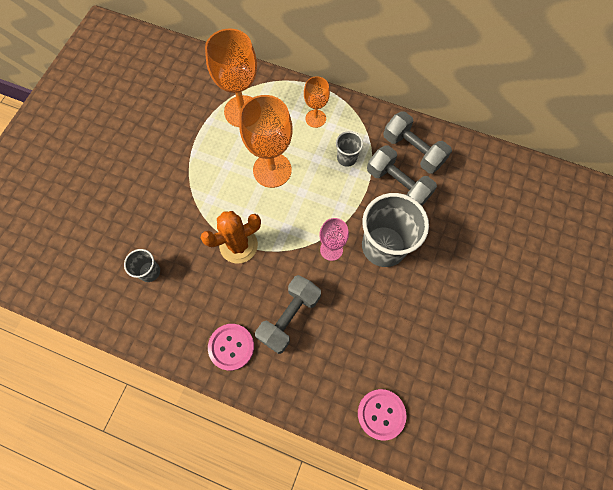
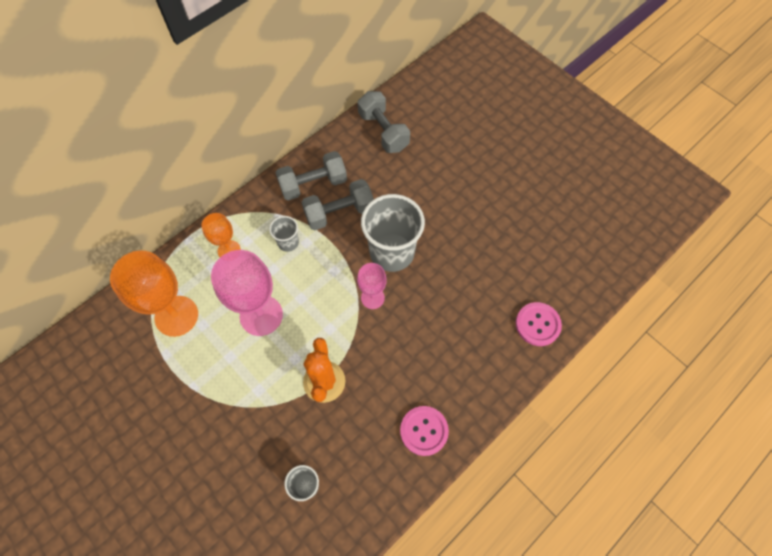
camera: 65 degrees left, 5 degrees down
orange goblet [239,95,292,188] -> pink goblet [211,250,283,336]
grey dumbbell [255,275,321,354] -> grey dumbbell moved to [358,91,410,153]

